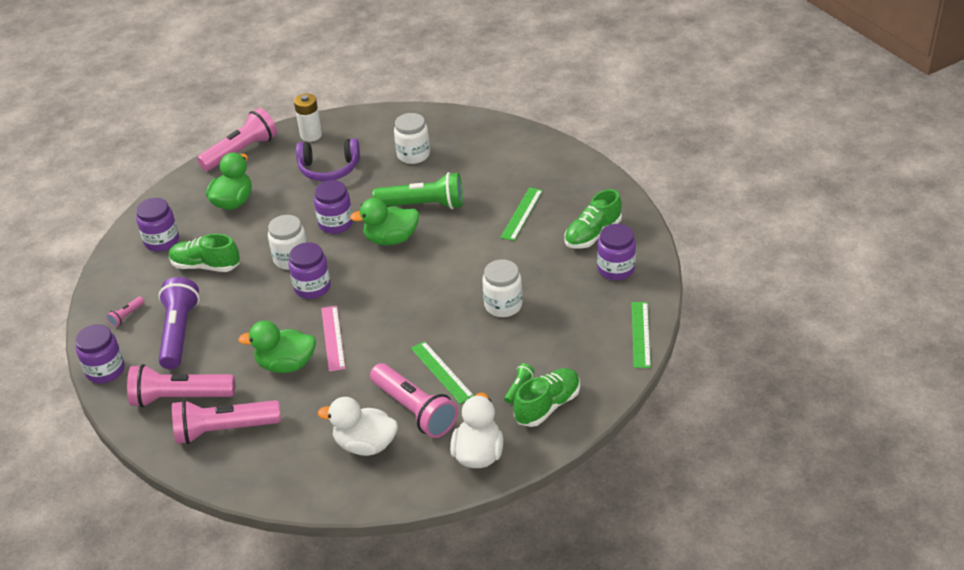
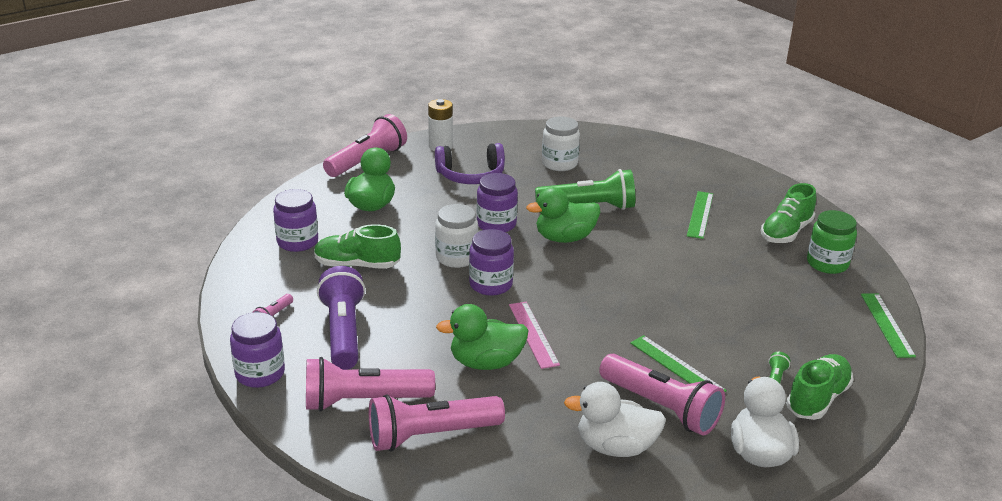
camera: 10 degrees left, 10 degrees down
white jar [482,259,522,317] -> none
purple jar [597,224,636,280] -> green jar [807,210,857,274]

